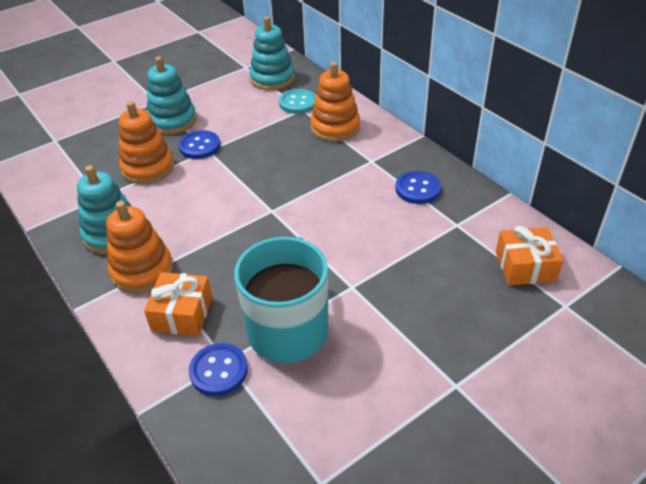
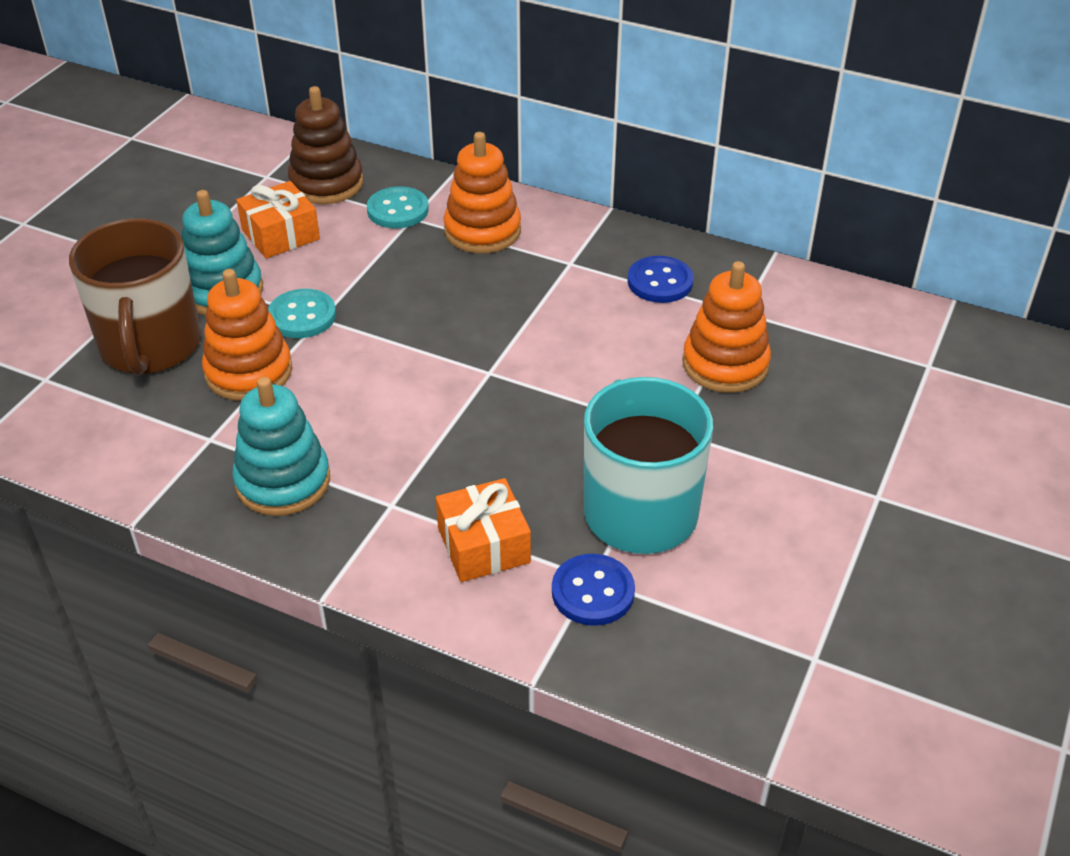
camera: 30 degrees left, 0 degrees up
orange stacking toy [107,201,173,293] -> orange stacking toy moved to [682,261,771,393]
blue button [179,130,220,159] -> turquoise button [268,289,336,338]
turquoise stacking toy [249,16,295,90] -> brown stacking toy [288,86,363,204]
orange gift [496,226,564,286] -> orange gift moved to [236,181,320,259]
none -> brown mug [69,219,201,375]

